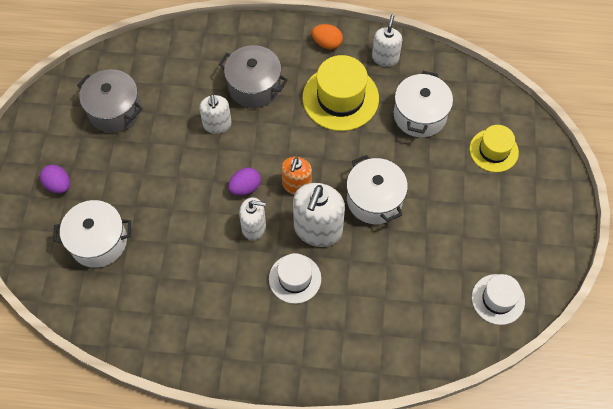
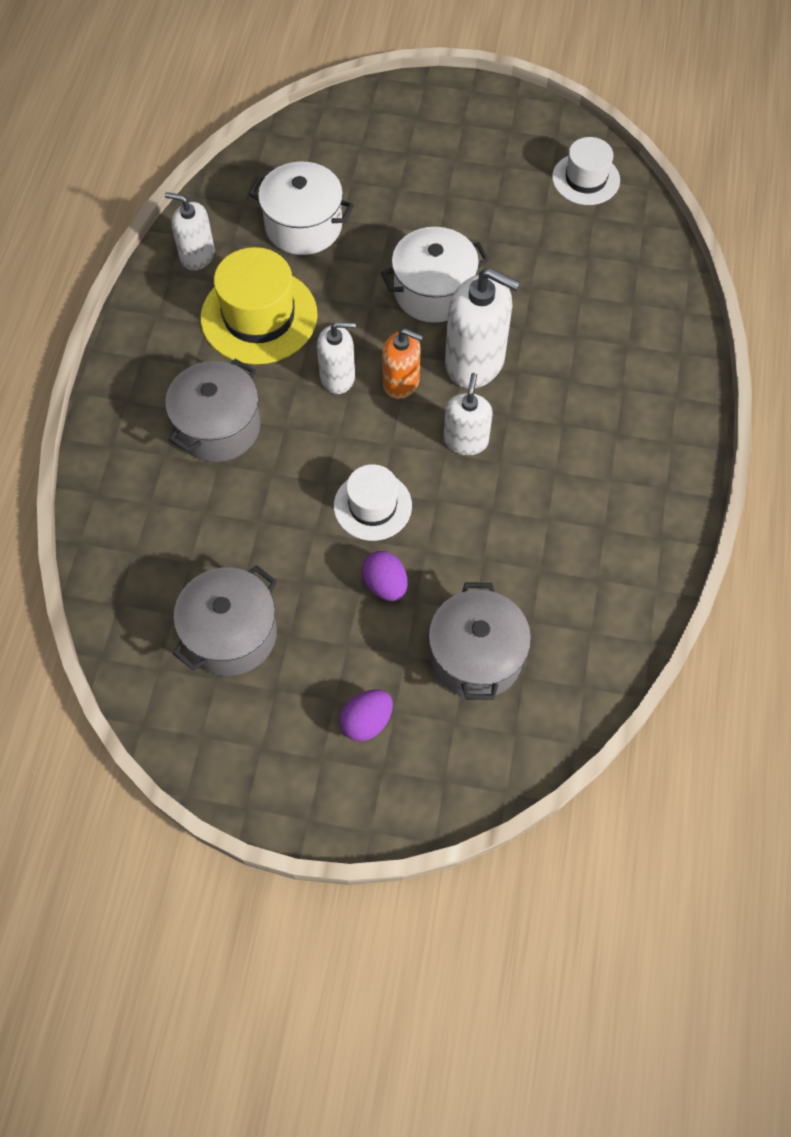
camera: 85 degrees left, 0 degrees up
white pot [53,200,131,268] -> grey pot [428,582,531,700]
white soap dispenser [199,94,232,134] -> white soap dispenser moved to [317,322,356,394]
purple egg [228,168,261,196] -> purple egg moved to [361,551,407,601]
white hat [269,253,321,304] -> white hat moved to [334,464,412,541]
orange egg [312,24,343,50] -> none
yellow hat [470,125,519,172] -> none

